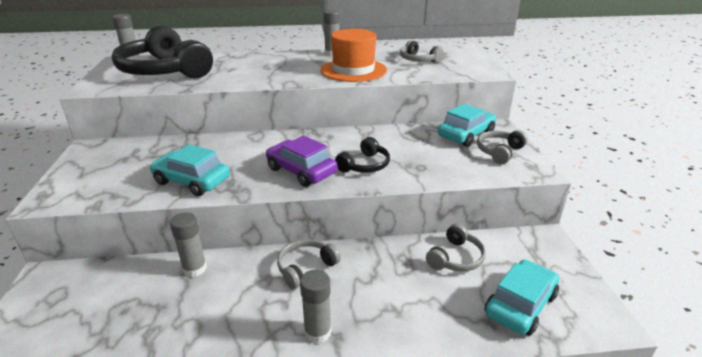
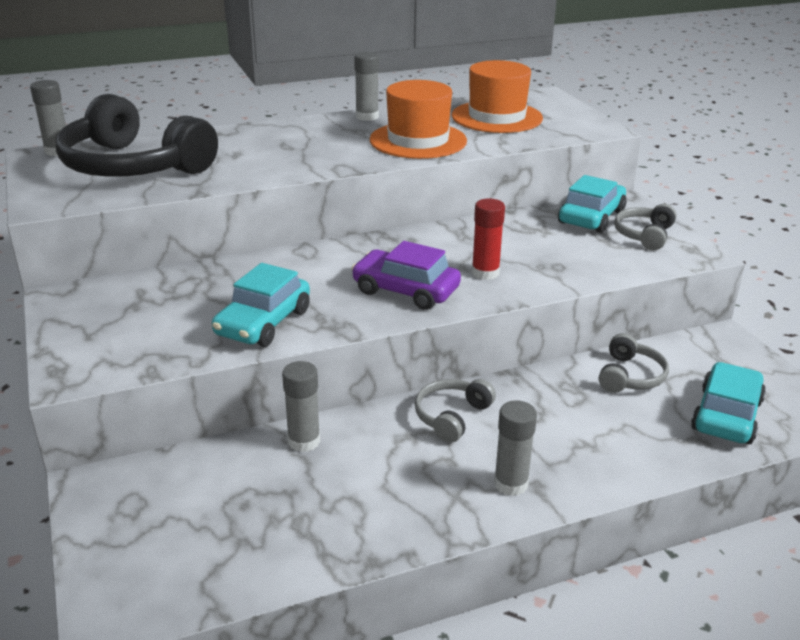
camera: 15 degrees left, 0 degrees up
turquoise car [150,144,230,196] -> turquoise car turned 75 degrees counterclockwise [212,263,310,347]
black headphones [335,137,390,173] -> red glue stick [472,198,505,280]
grey headphones [400,40,444,63] -> orange hat [451,60,543,133]

